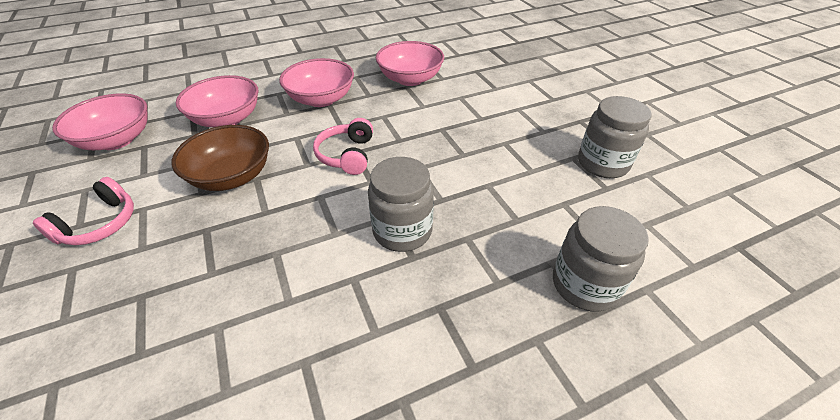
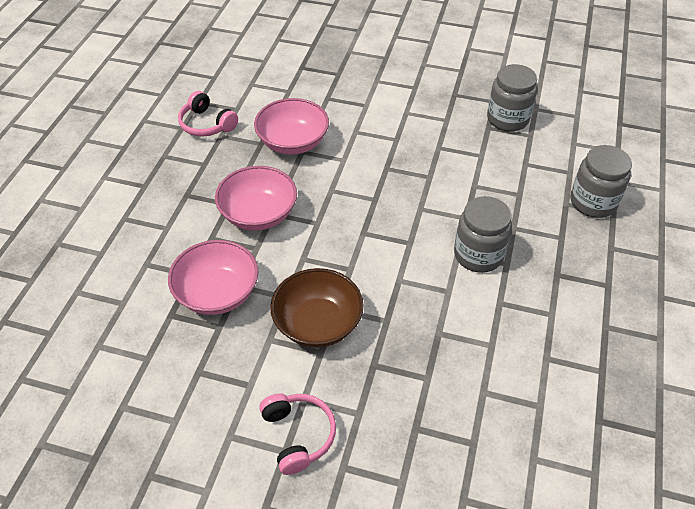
camera: 50 degrees left, 5 degrees up
pink bowl [52,93,148,150] -> none
pink headphones [313,118,373,175] -> pink headphones moved to [178,91,238,137]

